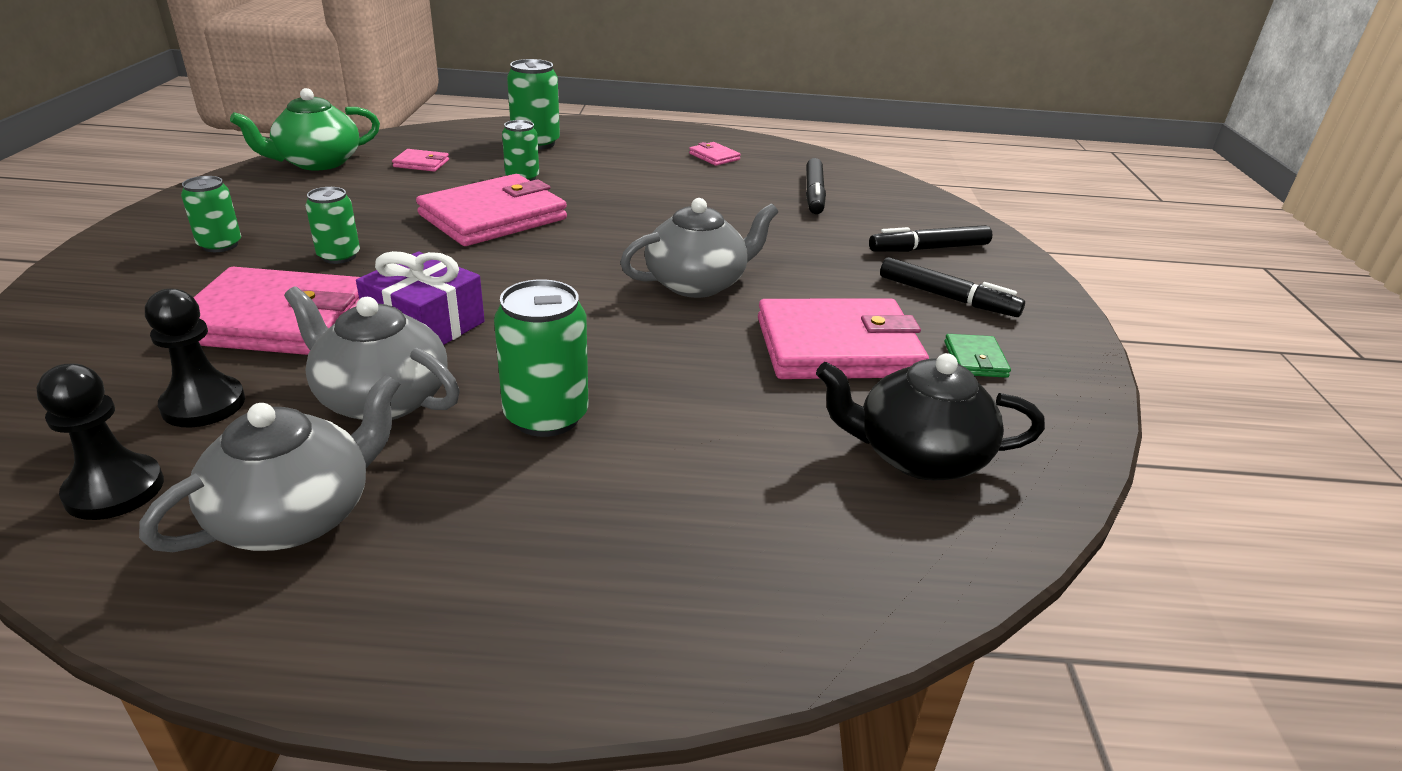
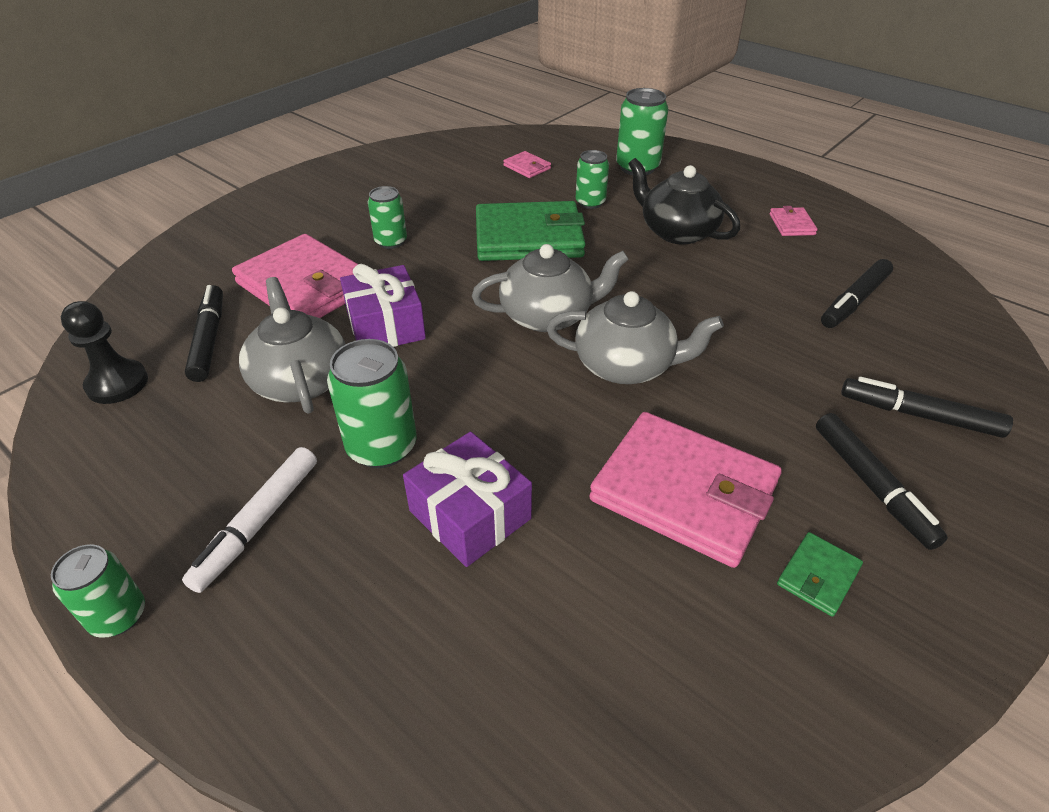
camera: 40 degrees right, 10 degrees up
grey teapot [139,374,400,552] -> grey teapot moved to [472,244,629,332]
black pawn [145,288,245,428] -> black marker [185,285,223,382]
green can [181,176,241,252] -> green can moved to [51,544,145,638]
green teapot [230,88,380,170] -> none
pink wallet [416,174,567,246] -> green wallet [476,201,585,261]
black teapot [816,353,1045,480] -> black teapot moved to [628,158,740,245]
none -> white marker [182,447,317,593]
none -> purple gift [403,432,532,567]

